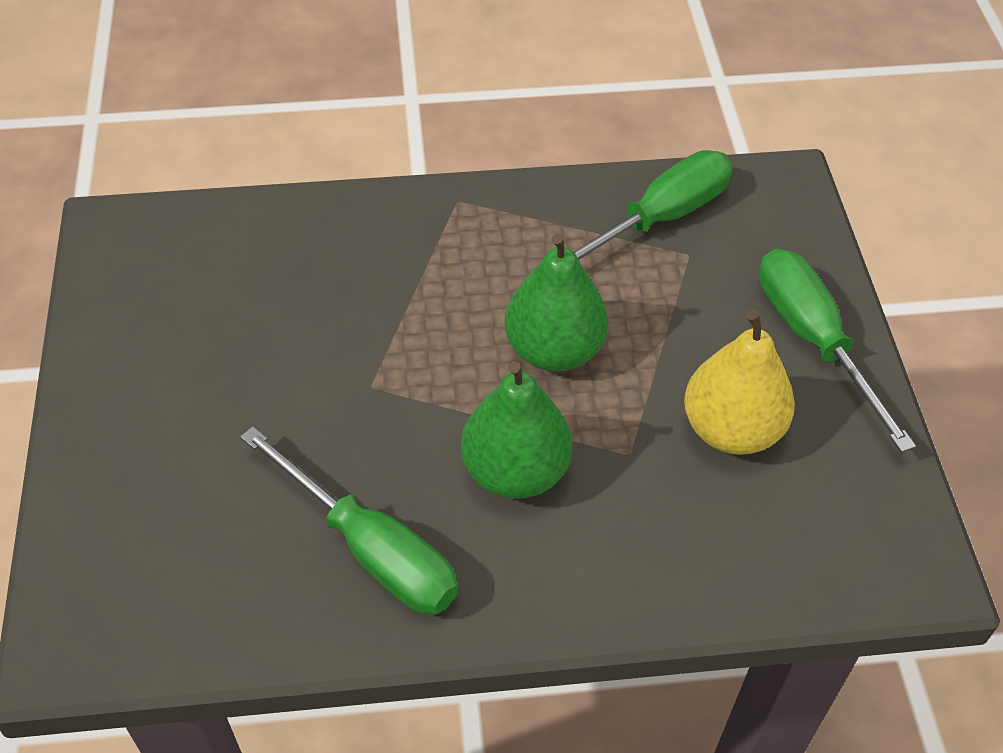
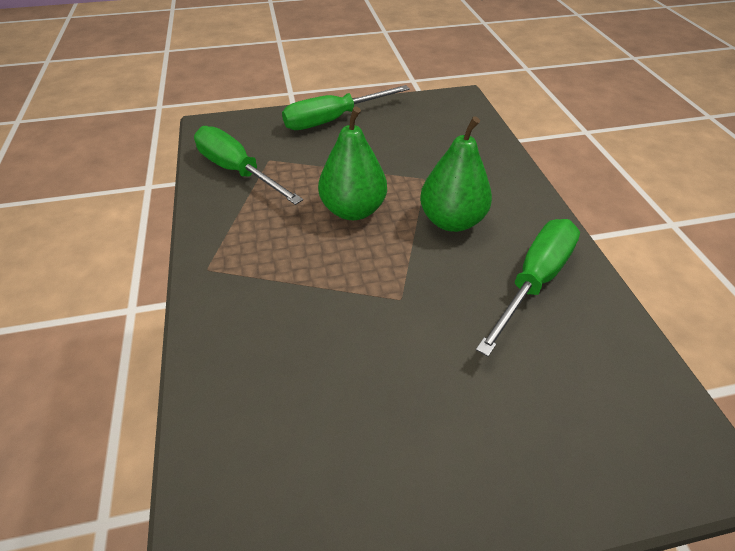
camera: 95 degrees left, 5 degrees down
yellow pear [684,310,795,455] -> none

